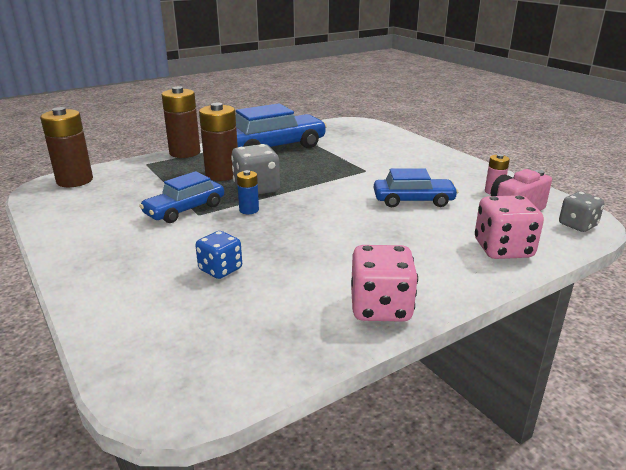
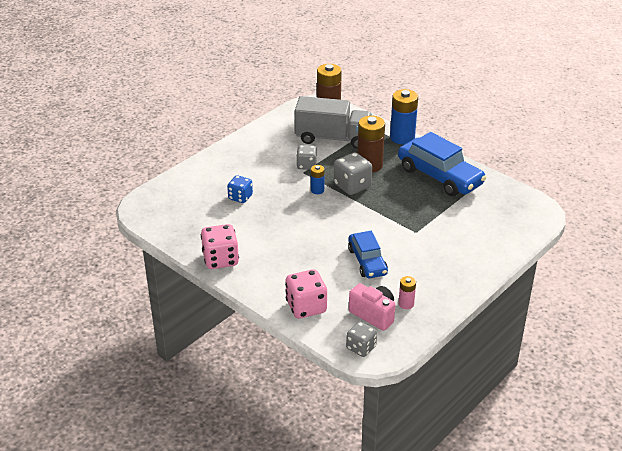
camera: 75 degrees right, 10 degrees up
blue car [139,171,224,223] -> grey dice [296,145,317,170]
brown battery [162,86,200,158] -> blue battery [390,89,418,144]
none -> grey truck [295,96,372,149]

